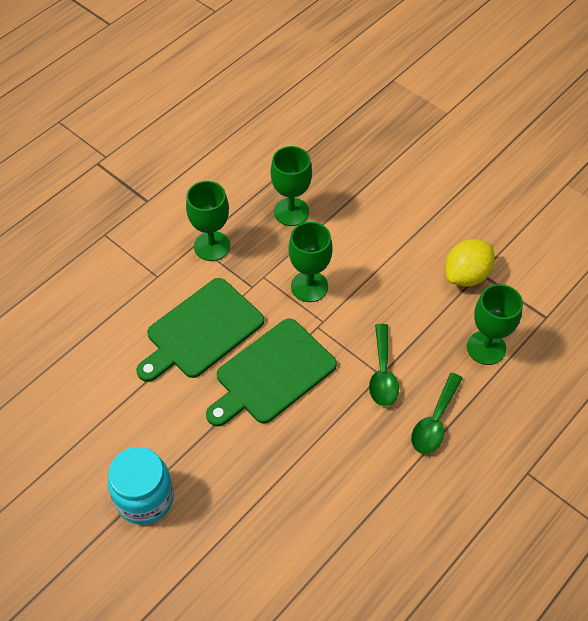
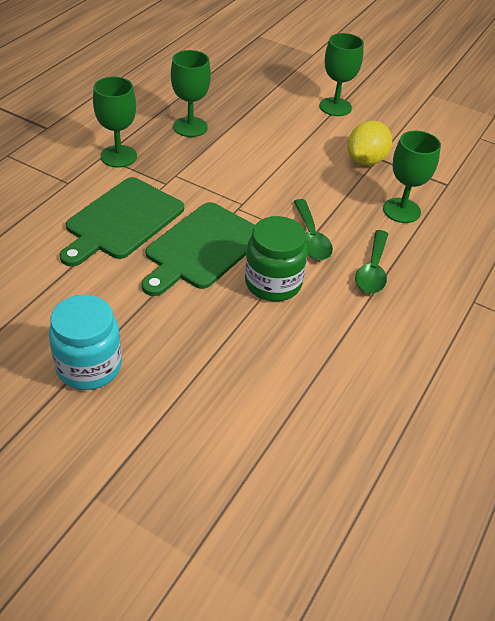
camera: 15 degrees left, 10 degrees down
green goblet [289,222,333,302] -> green goblet moved to [319,33,364,116]
none -> green jar [245,216,308,301]

